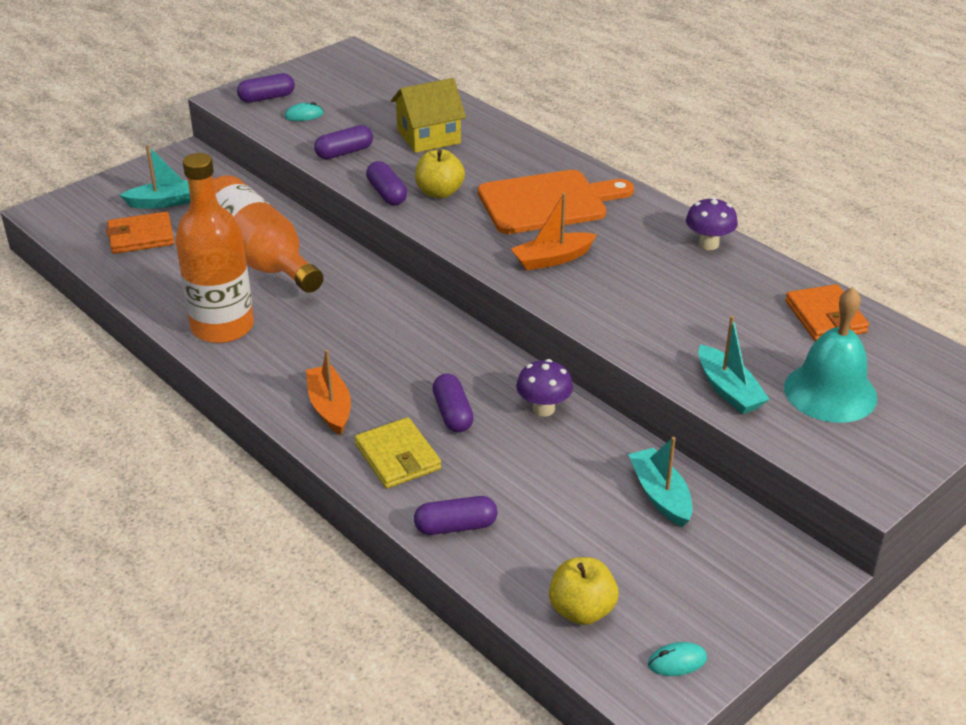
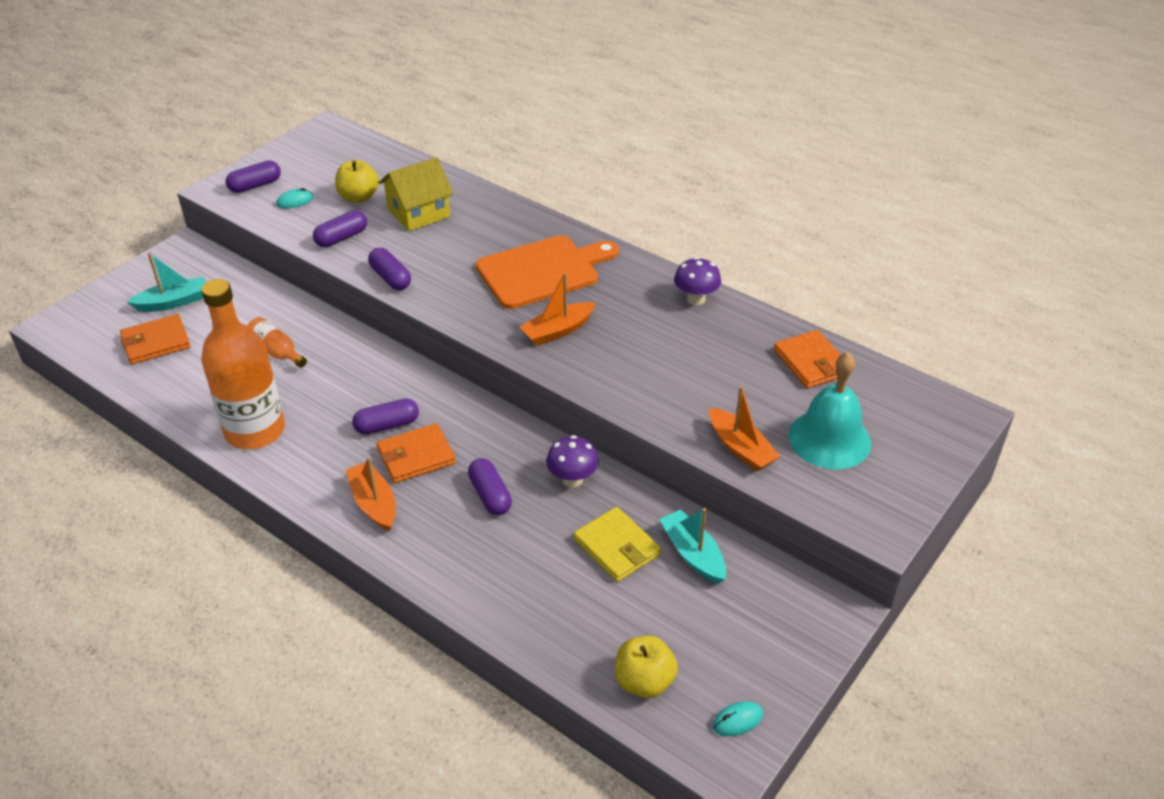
camera: 10 degrees left, 5 degrees up
orange bottle [213,175,323,293] -> orange bottle [247,317,307,368], size x0.46
yellow wallet [355,417,441,488] -> yellow wallet moved to [574,507,661,582]
purple capsule [414,496,498,535] -> purple capsule moved to [352,399,419,434]
yellow apple [415,149,465,198] -> yellow apple moved to [335,160,379,203]
turquoise boat [698,316,769,414] -> orange boat [709,386,781,471]
none -> orange wallet [377,423,456,483]

